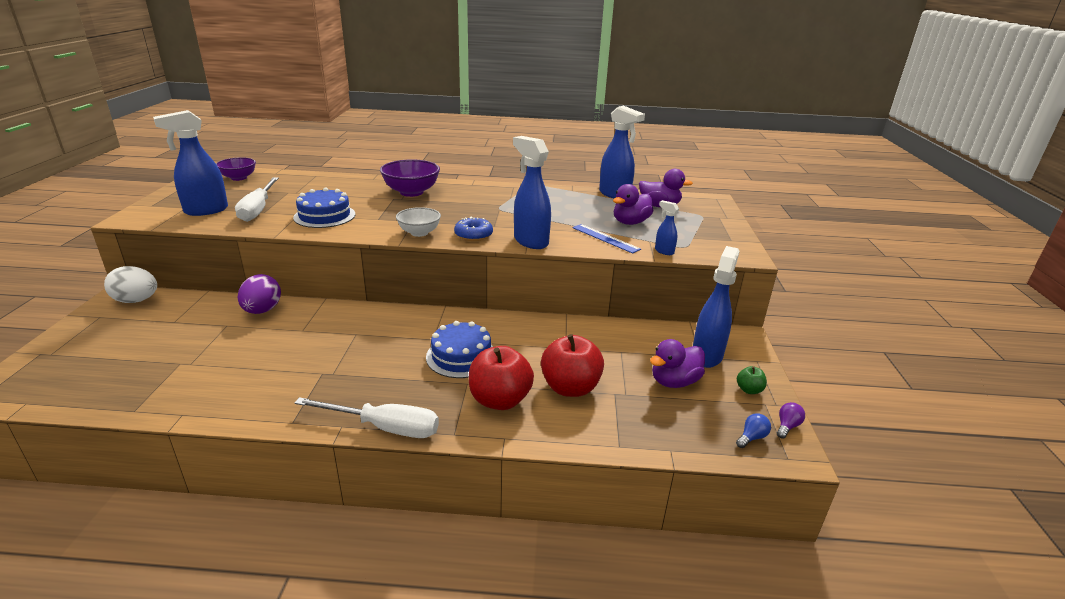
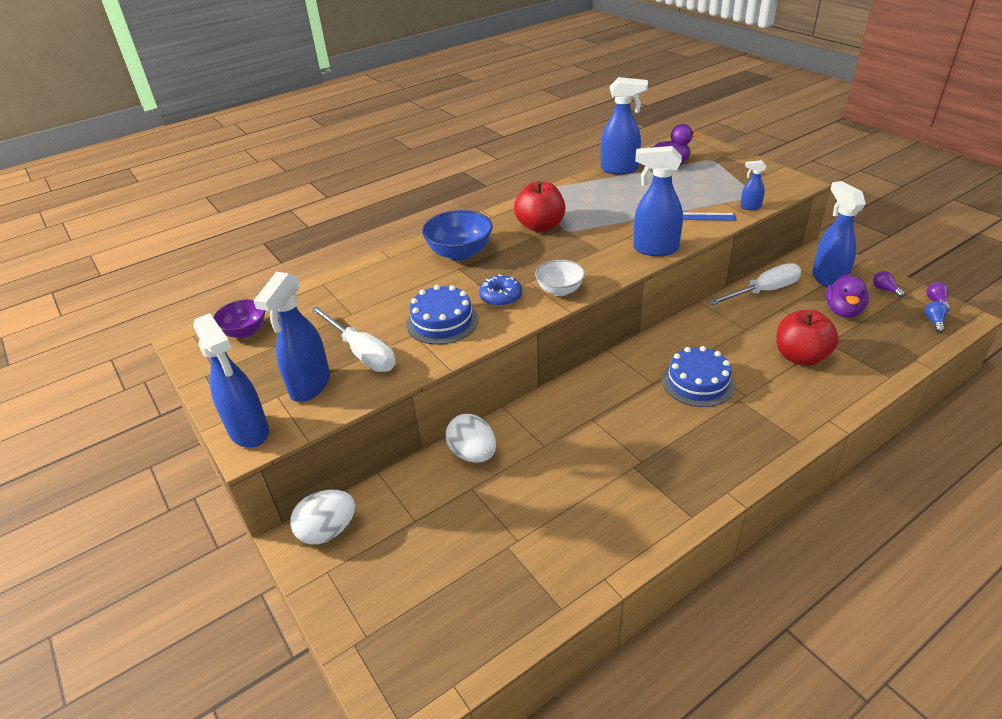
camera: 35 degrees left, 10 degrees up
purple egg [237,274,281,314] -> white egg [445,414,496,463]
white screwdriver [294,397,439,438] -> white screwdriver moved to [708,263,801,305]
purple bowl [380,159,440,197] -> blue bowl [422,210,493,261]
blue donut [454,217,493,241] -> blue donut moved to [479,275,522,307]
red apple [469,346,534,410] -> red apple moved to [514,181,565,232]
purple duck [613,184,654,225] -> none
green apple [737,366,767,394] -> purple light bulb [873,271,905,297]
none -> blue spray bottle [193,313,269,448]

